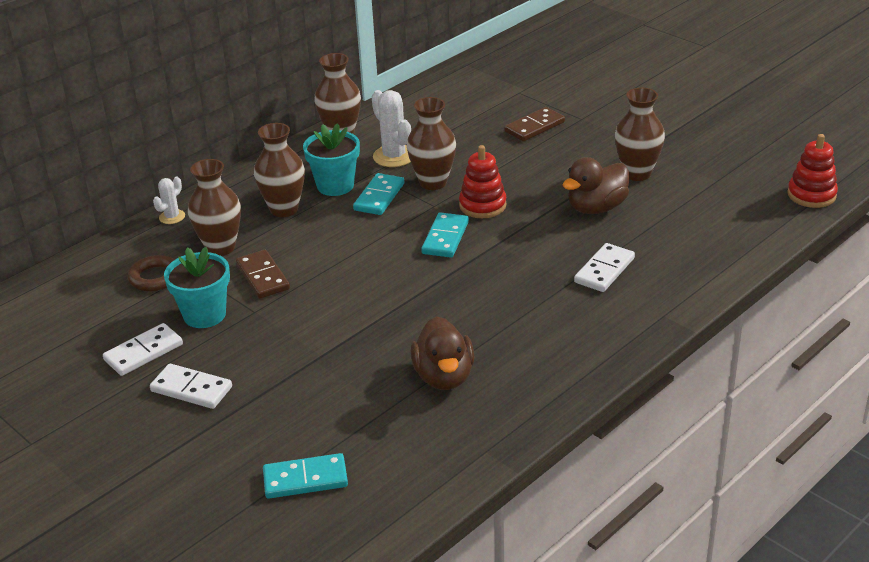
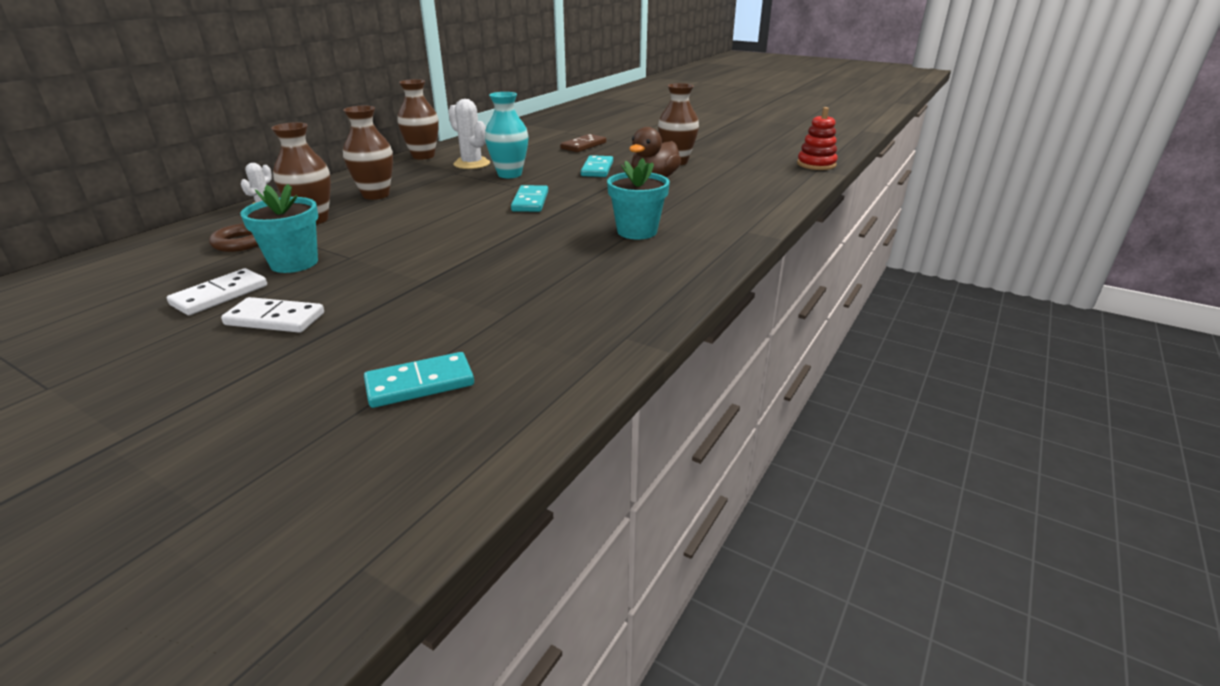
camera: 15 degrees left, 5 degrees down
brown domino [236,250,290,298] -> none
turquoise flower pot [303,123,360,196] -> turquoise flower pot moved to [607,158,670,240]
turquoise domino [353,173,404,215] -> turquoise domino moved to [581,155,613,177]
brown vase [407,97,456,190] -> turquoise vase [485,92,528,178]
brown duck [411,316,475,390] -> none
red stacking toy [459,145,507,218] -> none
white domino [574,243,635,292] -> none

